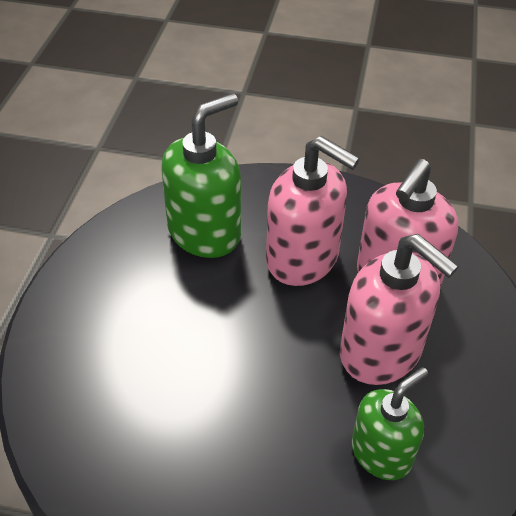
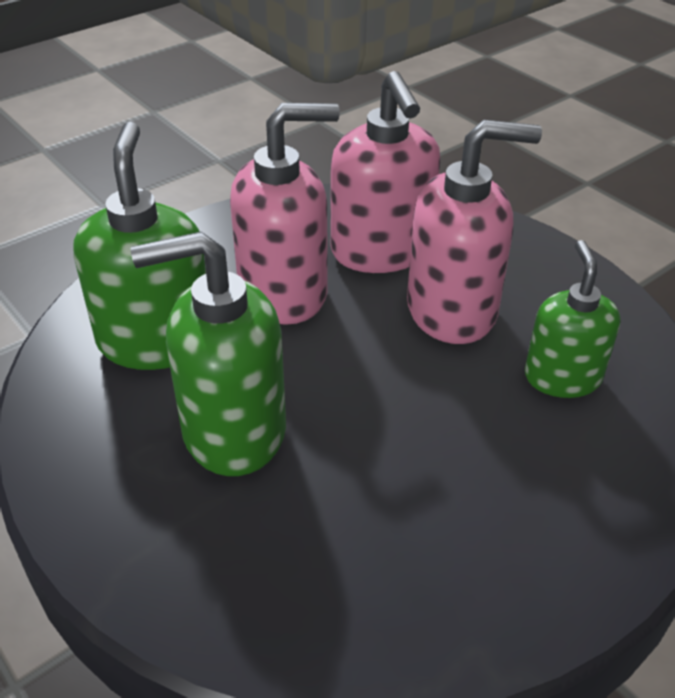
camera: 50 degrees left, 5 degrees down
none -> green soap dispenser [131,232,286,476]

